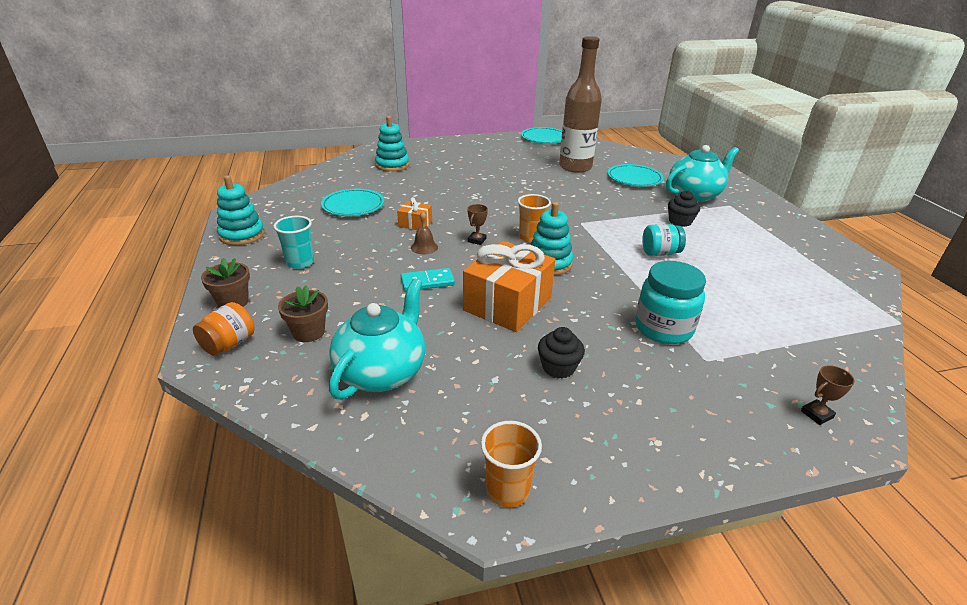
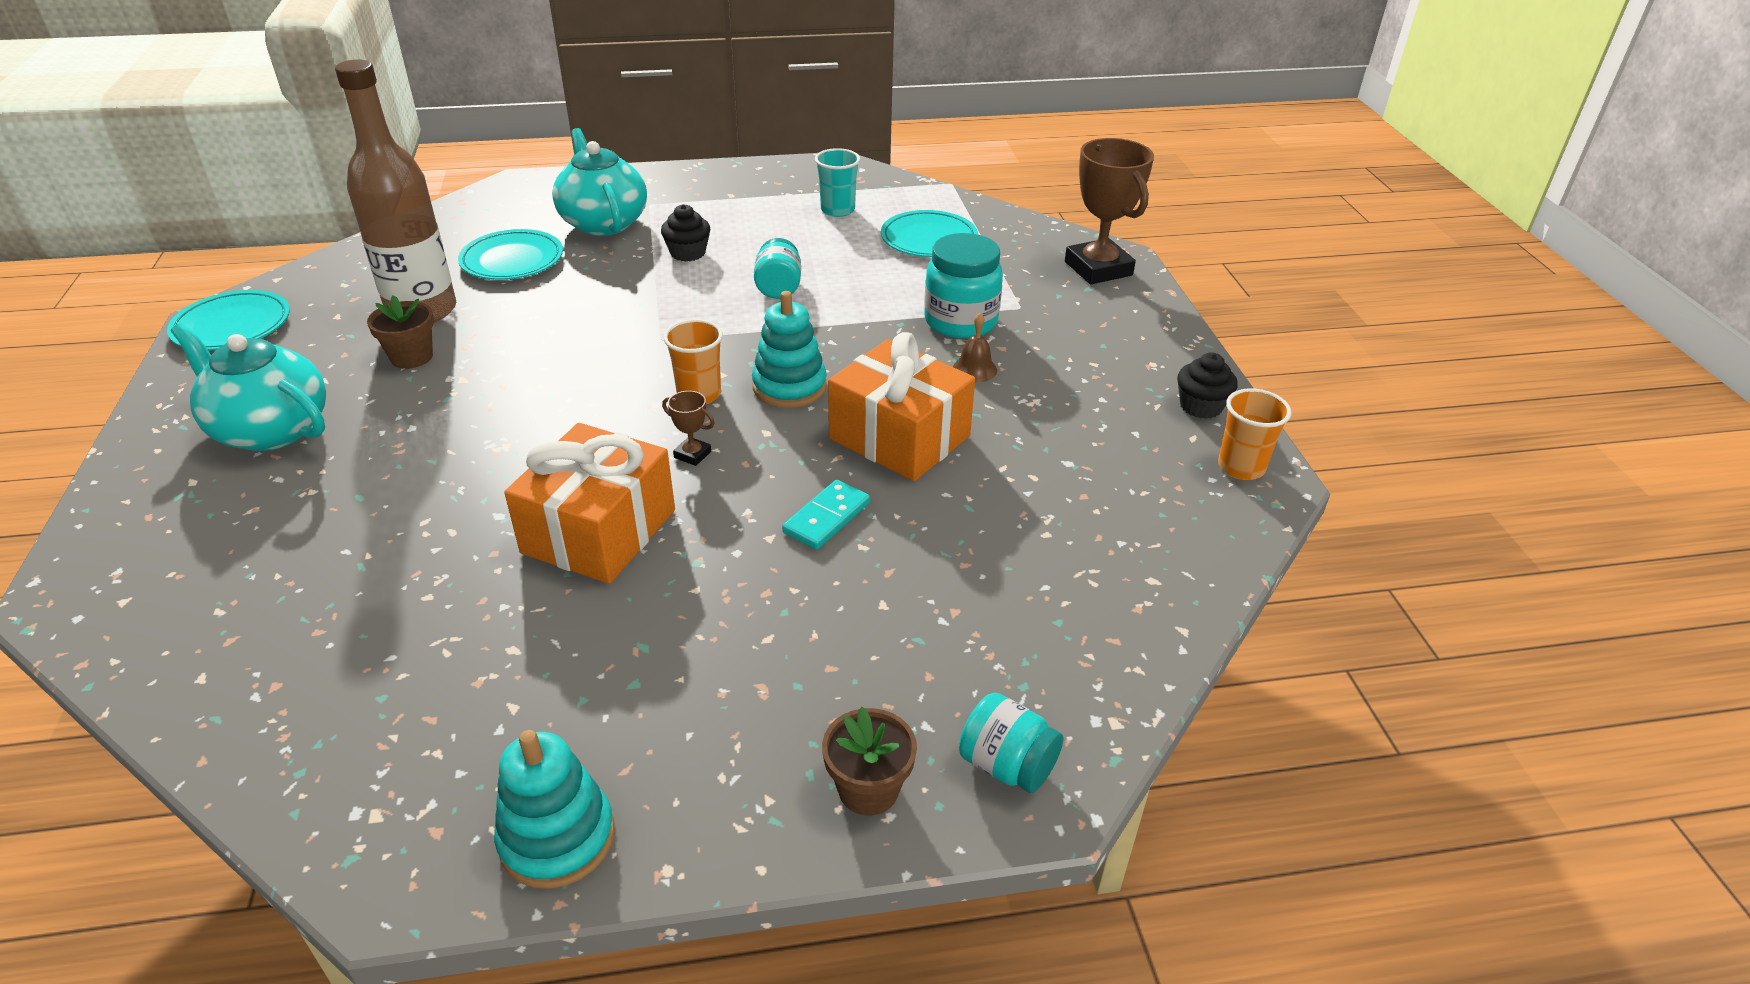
camera: 85 degrees left, 5 degrees up
orange jar [193,302,255,356] -> turquoise jar [959,693,1063,793]
turquoise cup [273,216,314,269] -> turquoise cup moved to [815,148,860,217]
brown flower pot [278,285,328,342] -> brown flower pot moved to [367,295,434,369]
turquoise plate [321,189,384,216] -> turquoise plate moved to [881,210,978,257]
turquoise teapot [329,278,425,400] -> turquoise teapot moved to [170,323,326,451]
turquoise stacking toy [375,116,409,172] -> none
orange gift [397,197,432,230] -> orange gift [504,423,675,584], size x2.11
turquoise domino [401,268,455,291] -> turquoise domino turned 45 degrees clockwise [782,480,870,550]
brown bell [411,211,438,254] -> brown bell moved to [953,313,997,382]
black cupcake [538,327,585,379] -> black cupcake moved to [1177,352,1238,419]
brown trophy [801,365,855,425] -> brown trophy [1065,138,1154,284], size x2.35

